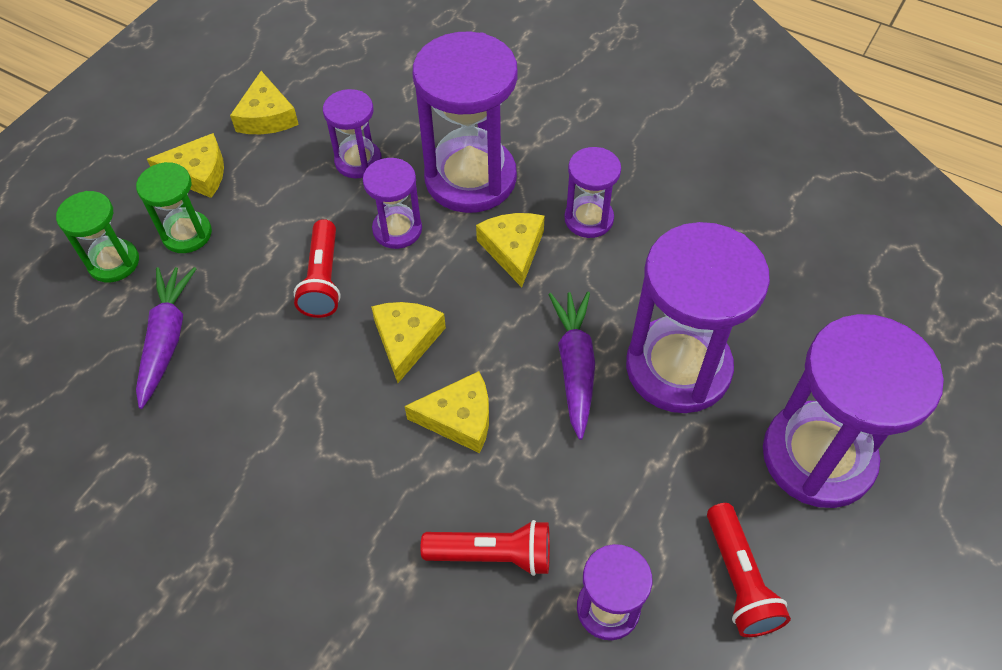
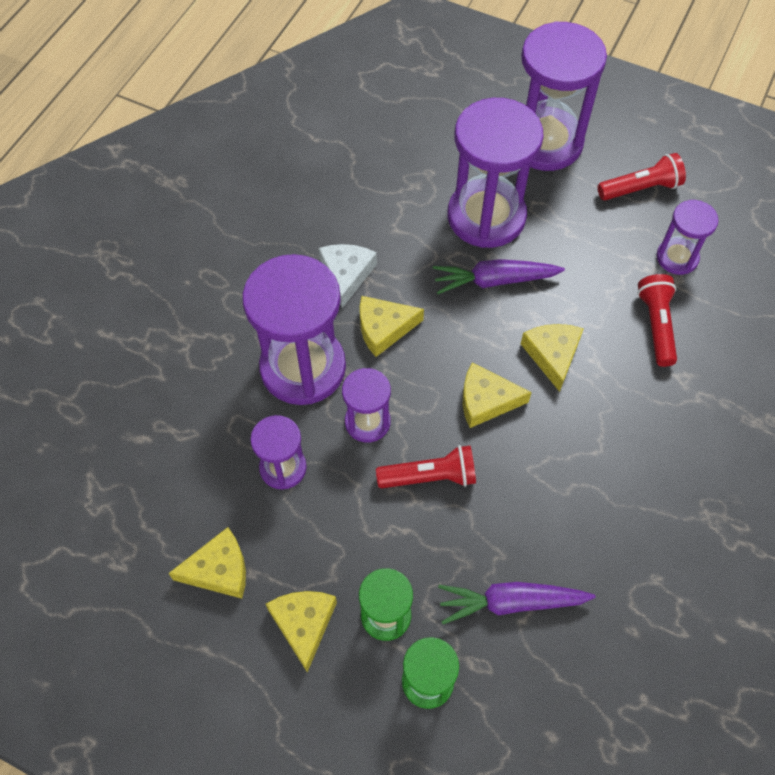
camera: 95 degrees left, 5 degrees up
purple hourglass [564,147,621,238] -> white cheese [319,244,377,308]

